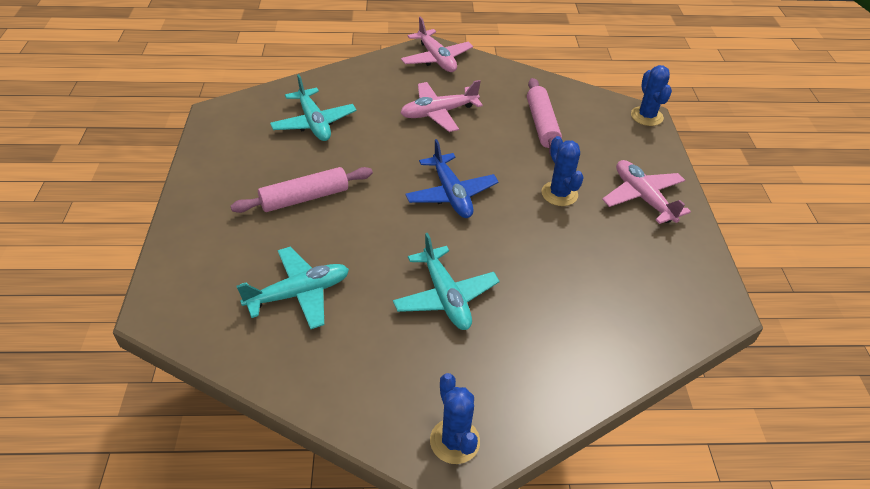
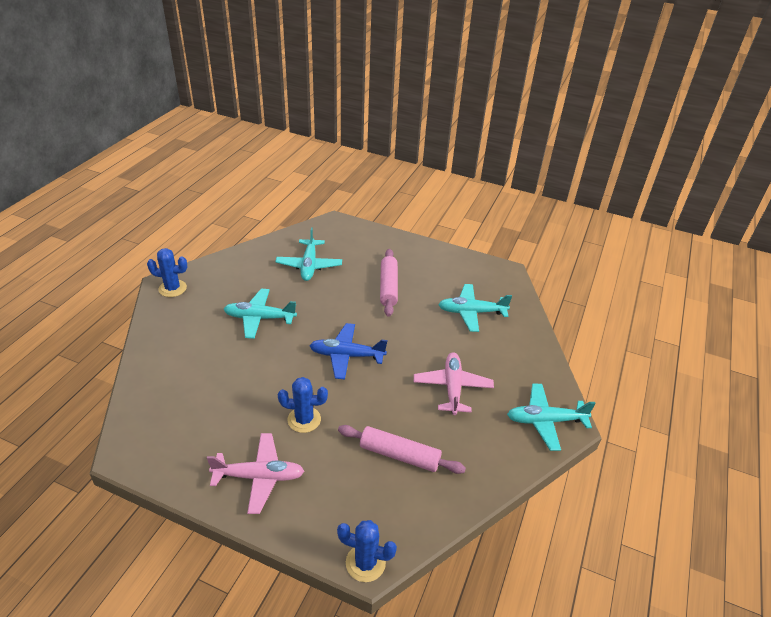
camera: 115 degrees right, 5 degrees down
pink plane [401,16,473,72] -> turquoise plane [507,384,596,451]

